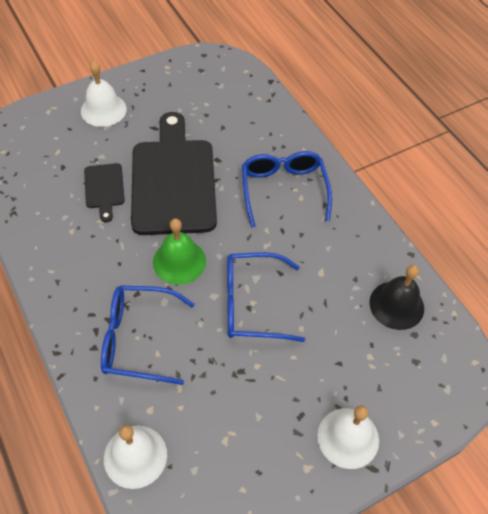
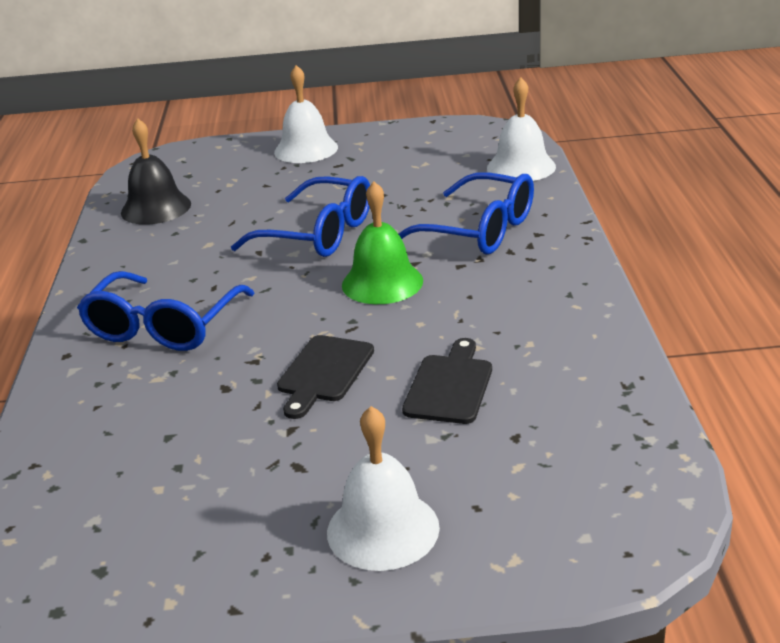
camera: 150 degrees left, 25 degrees down
black cutting board [131,112,217,235] -> black cutting board [277,335,374,419], size x0.46

